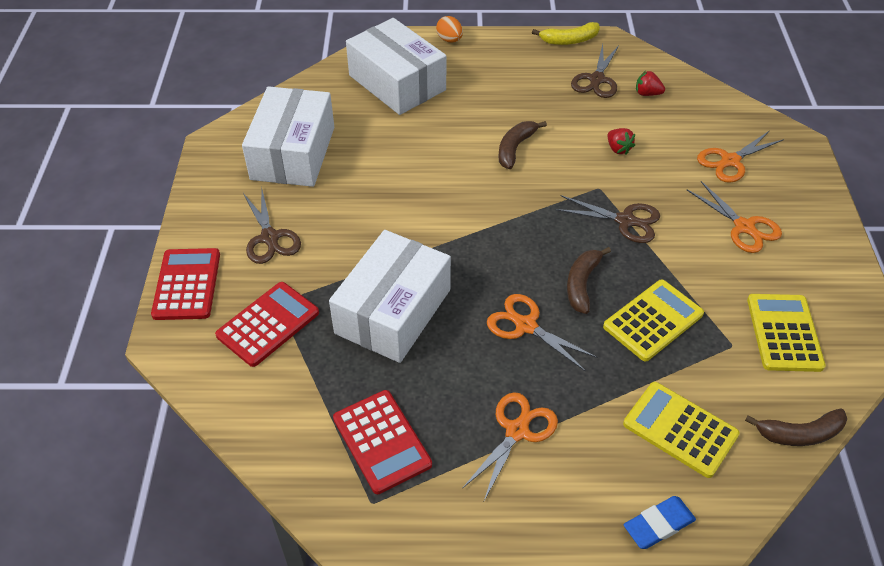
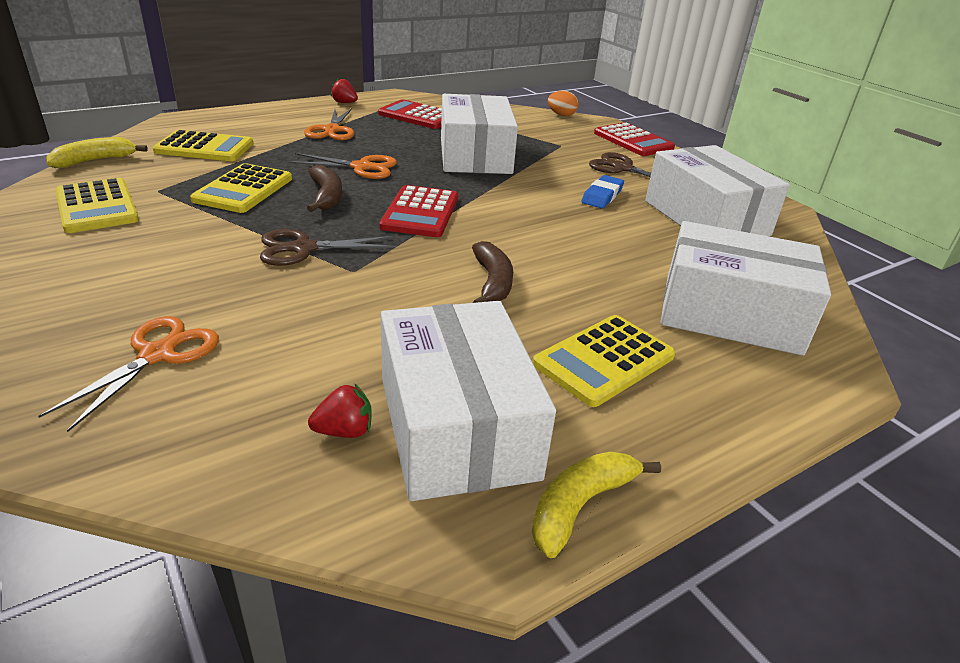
camera: 145 degrees right, 15 degrees down
red calculator [215,282,319,367] -> red calculator moved to [379,185,458,237]
orange egg [436,16,463,43] -> orange egg moved to [548,91,579,116]
brown scissors [571,44,619,98] -> white box [381,301,556,501]
red strawberry [607,128,635,155] -> red strawberry moved to [331,78,358,103]
blue eraser [623,496,696,549] -> blue eraser moved to [581,175,624,209]
orange scissors [687,181,782,253] -> none
brown banana [745,408,847,446] -> yellow banana [46,137,148,168]
none -> yellow calculator [533,315,675,407]

